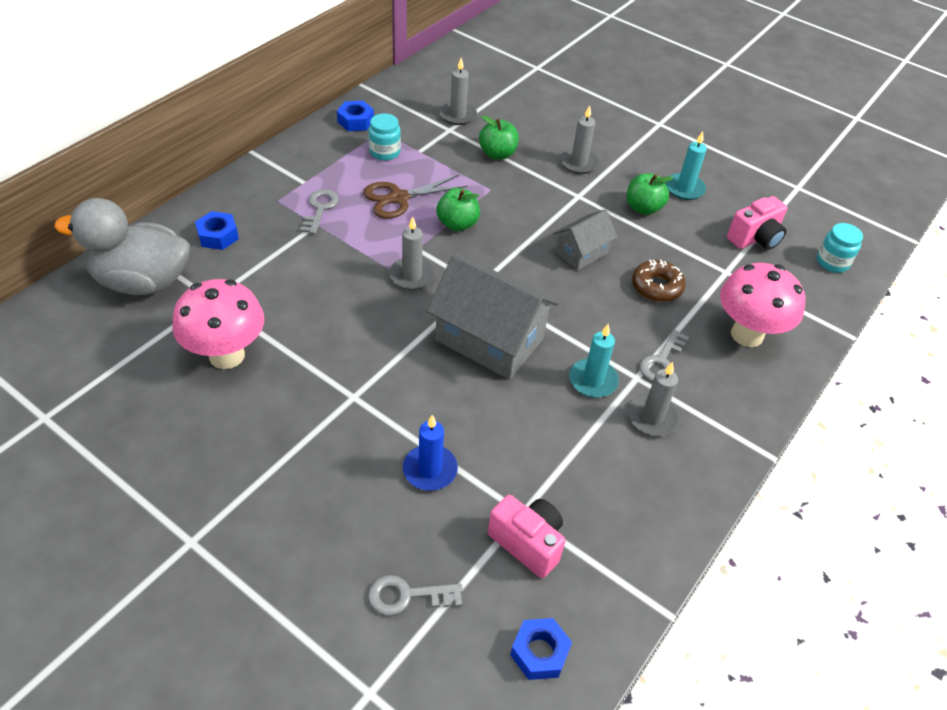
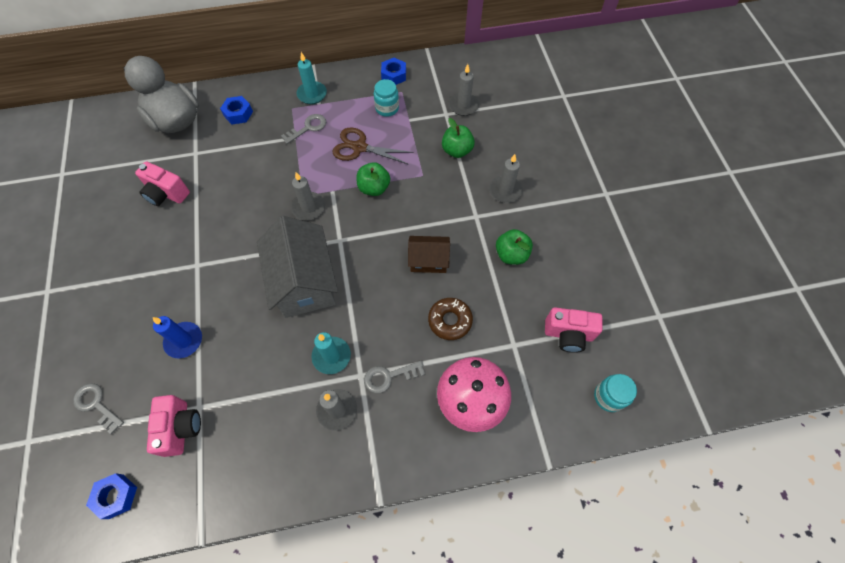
camera: 45 degrees right, 15 degrees up
pink mushroom [172,279,264,369] -> pink camera [135,162,190,206]
grey house [553,209,617,271] -> brown house [408,236,450,273]
turquoise candle [666,132,707,200] -> turquoise candle moved to [297,52,327,104]

